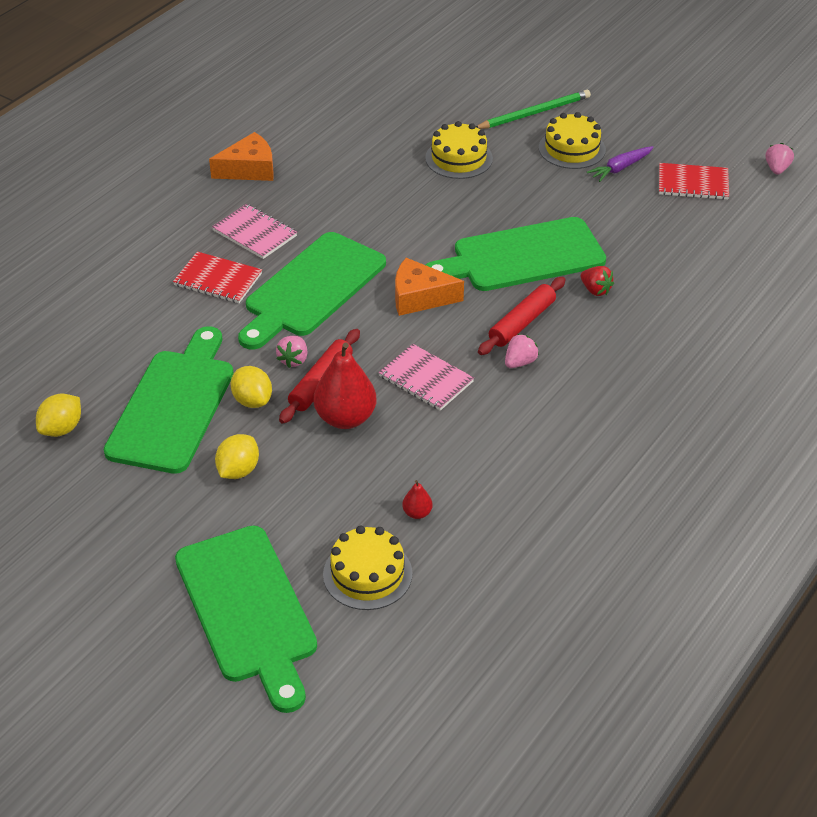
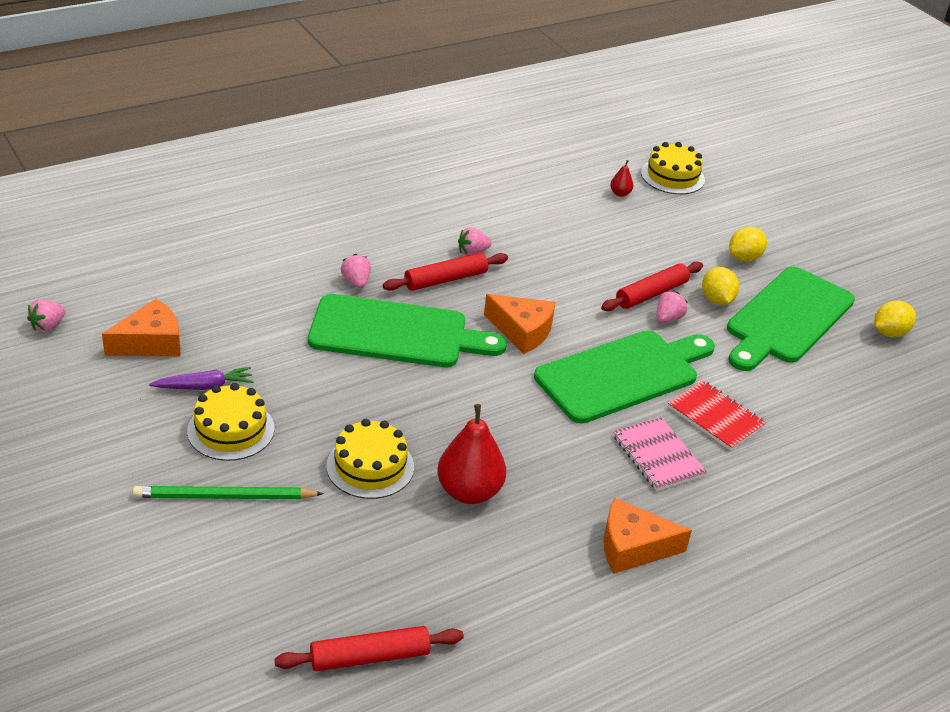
camera: 160 degrees left, 5 degrees down
green cutting board [175,526,317,713] -> none
red pear [314,342,376,429] -> red pear moved to [437,404,506,504]
pink notebook [379,344,474,411] -> none
red strawberry [581,266,614,296] -> pink strawberry [341,254,371,288]
red notebook [659,163,729,200] -> orange cheese [102,299,180,356]
none -> red rolling pin [274,626,464,672]

